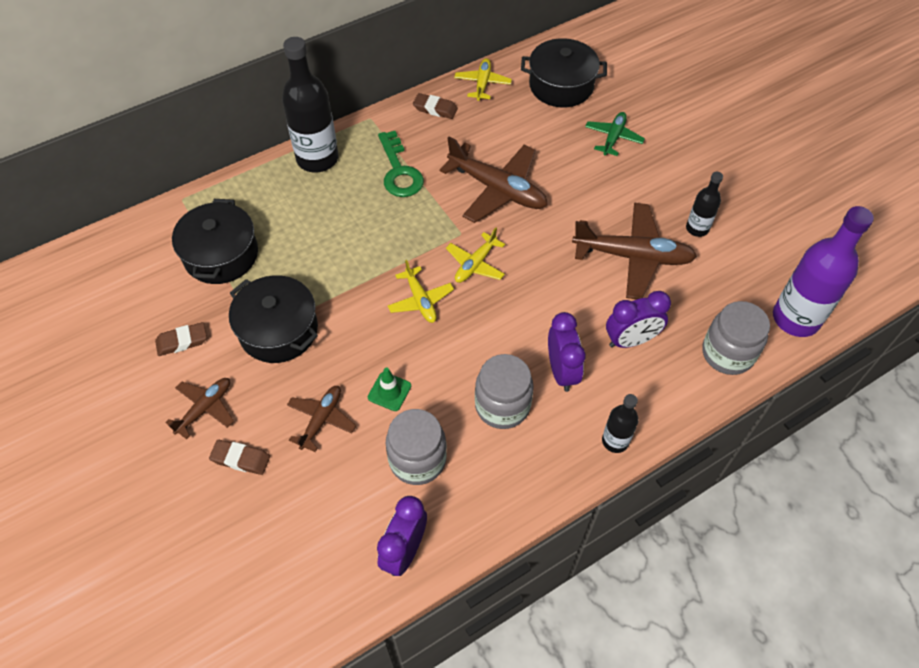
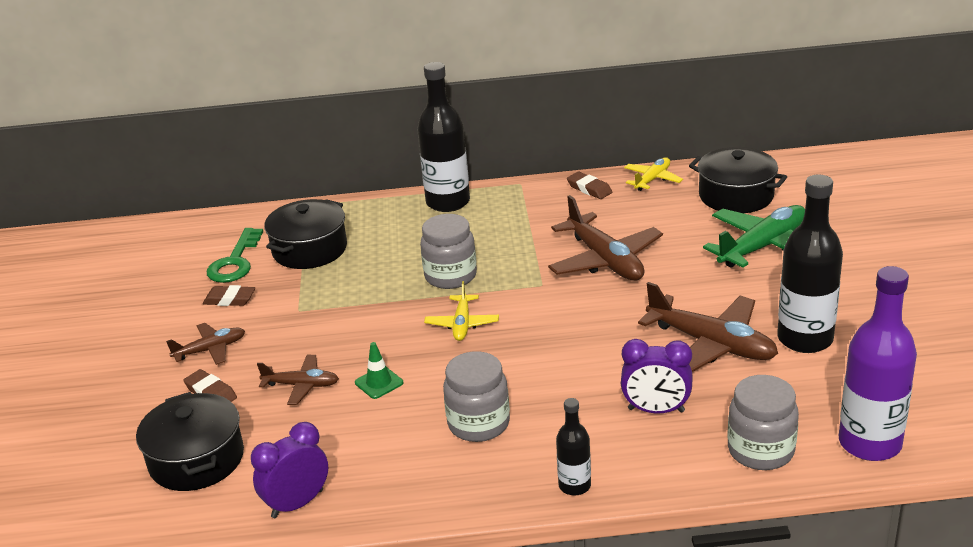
camera: 30 degrees right, 25 degrees down
black pot [229,275,318,363] -> black pot moved to [136,392,244,491]
brown plane [287,386,356,452] -> brown plane turned 45 degrees clockwise [257,355,339,405]
green key [378,131,424,197] -> green key moved to [207,228,263,283]
grey jar [386,409,447,485] -> grey jar moved to [420,214,477,289]
yellow plane [446,228,505,283] -> none
purple clock [548,312,586,392] -> none
green plane [585,112,645,156] -> green plane [703,205,805,268], size x1.80
black bottle [686,172,723,237] -> black bottle [777,174,843,353], size x1.92

